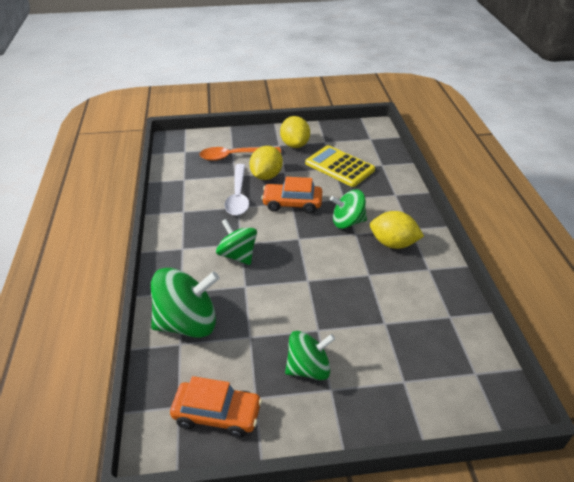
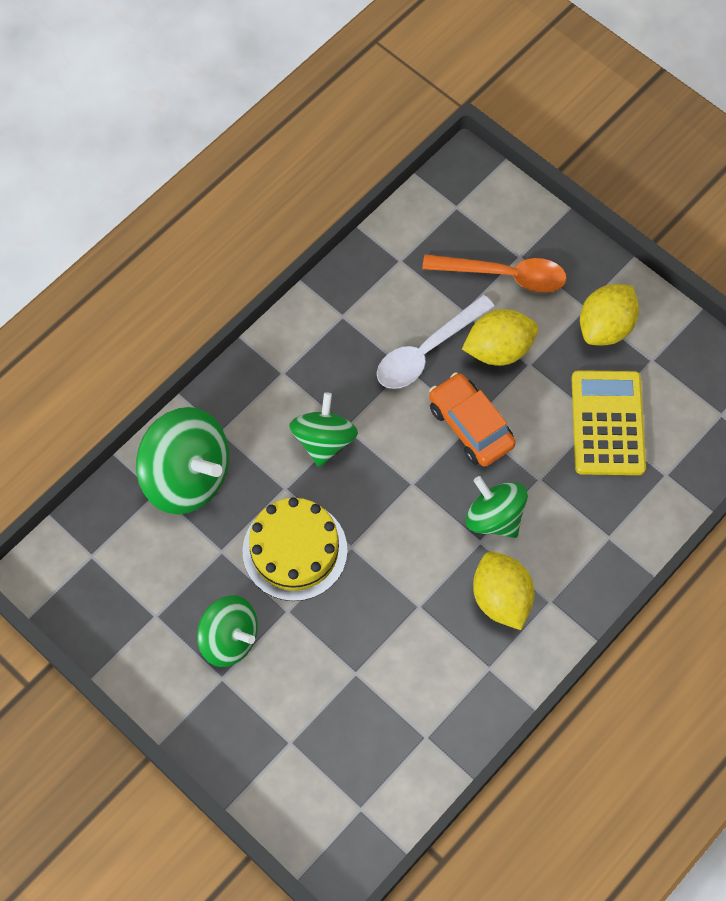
camera: 50 degrees right, 25 degrees up
orange car [170,376,262,438] -> none
orange spoon [199,147,281,161] -> orange spoon turned 150 degrees clockwise [422,254,567,293]
none -> yellow cake [242,497,348,601]

